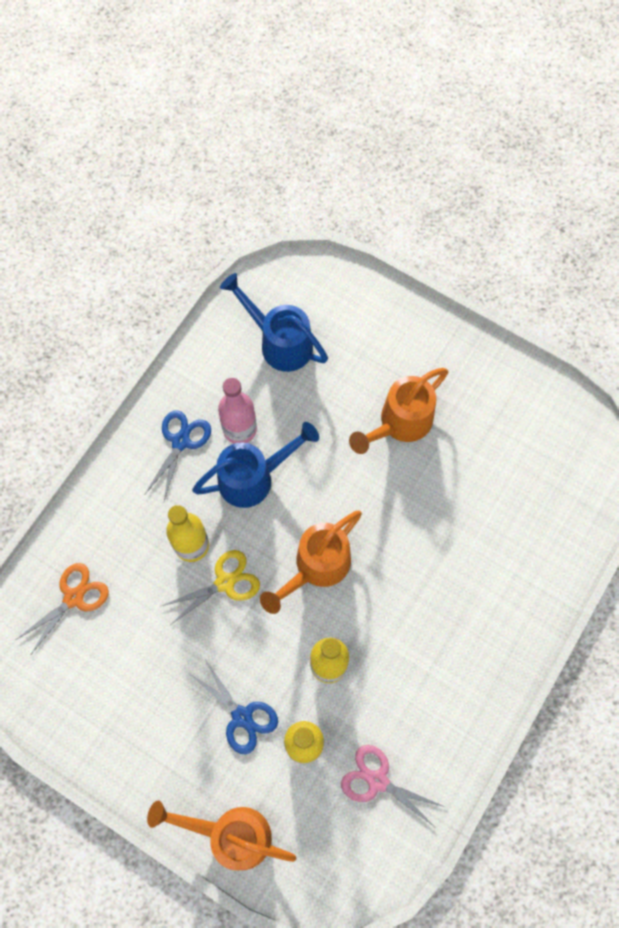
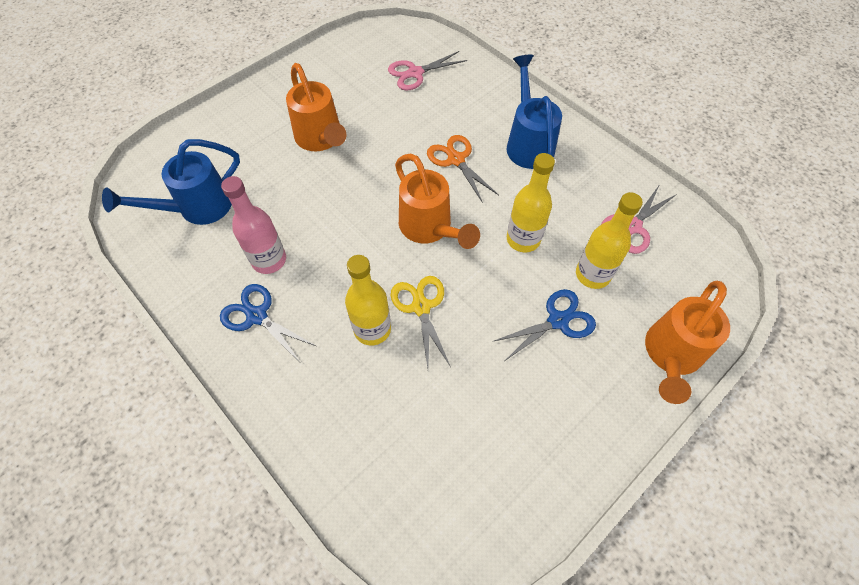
camera: 75 degrees left, 10 degrees down
orange scissors [16,563,109,654] -> orange scissors moved to [427,135,499,203]
blue watering can [192,422,319,508] -> blue watering can moved to [507,55,562,169]
none -> pink scissors [388,51,467,90]

